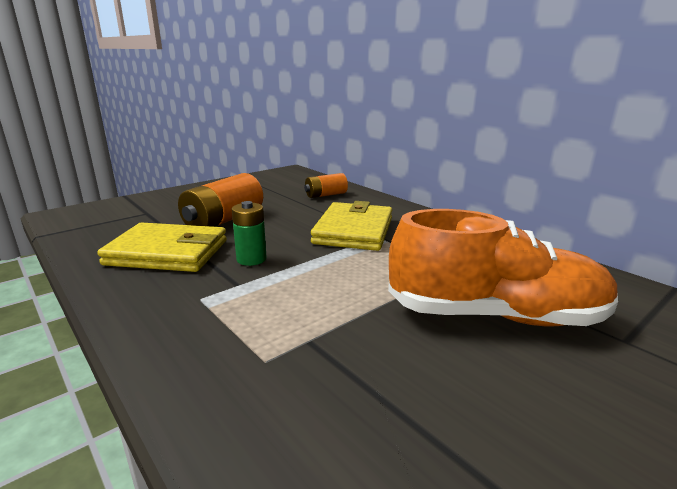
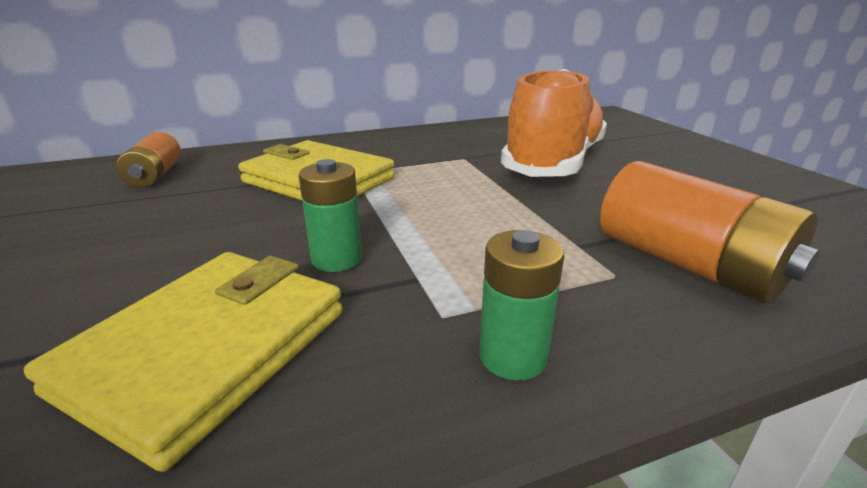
camera: 70 degrees left, 5 degrees up
orange battery [178,173,263,227] -> orange battery moved to [600,161,820,303]
none -> green battery [479,230,564,380]

